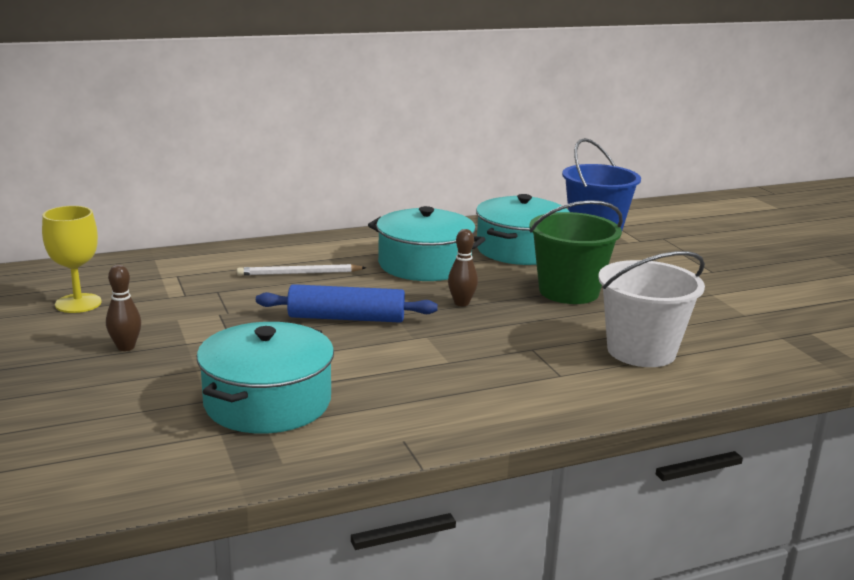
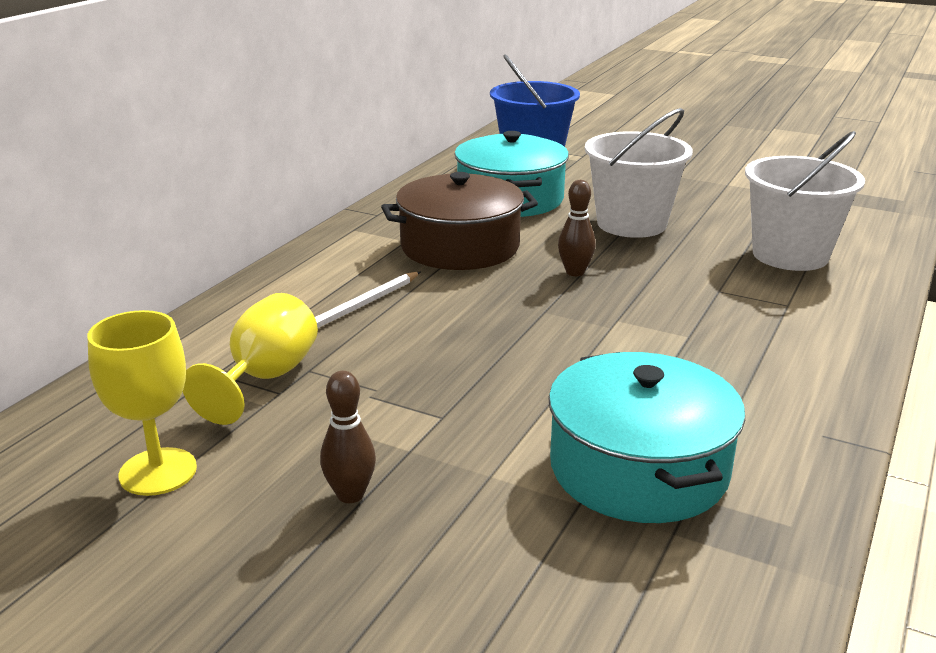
camera: 40 degrees left, 5 degrees up
blue rolling pin [256,284,438,323] -> none
turquoise pot [368,206,485,281] -> brown pot [381,172,538,270]
green bucket [530,200,623,304] -> white bucket [585,108,693,238]
none -> yellow goblet [183,293,318,425]

